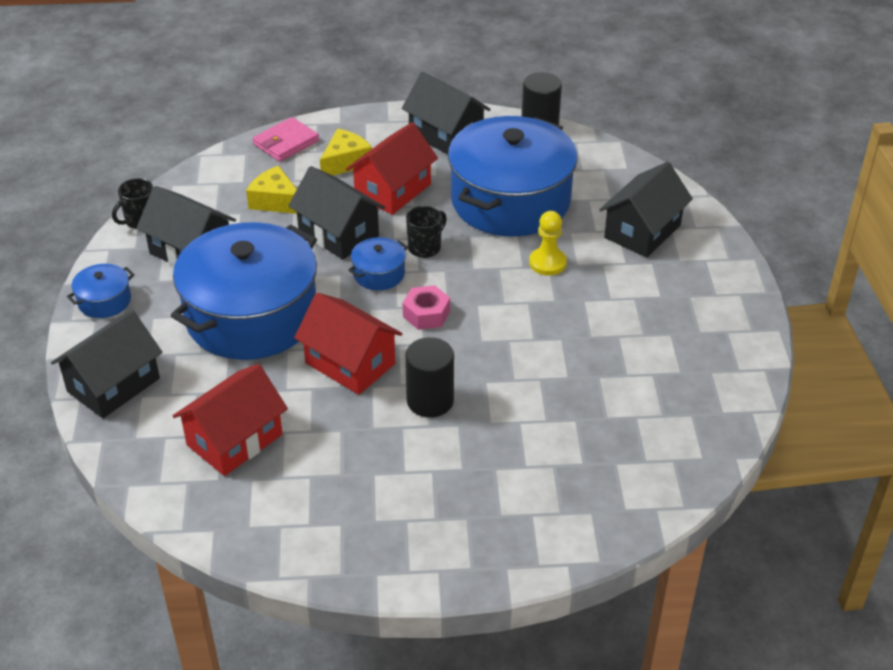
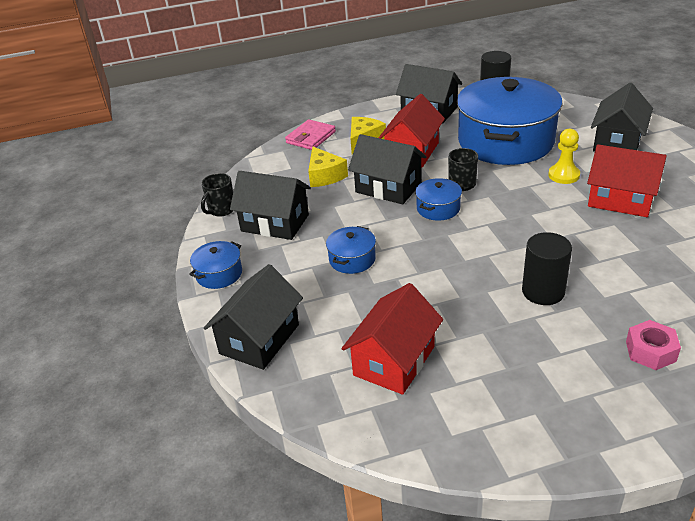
camera: 10 degrees left, 5 degrees down
blue pot [171,222,317,360] -> blue pot [326,226,376,274], size x0.41
yellow cheese [246,166,297,214] -> yellow cheese turned 135 degrees counterclockwise [308,147,348,187]
red house [294,293,402,395] -> red house moved to [587,144,667,217]
pink nut [403,285,450,330] -> pink nut moved to [626,320,681,370]

